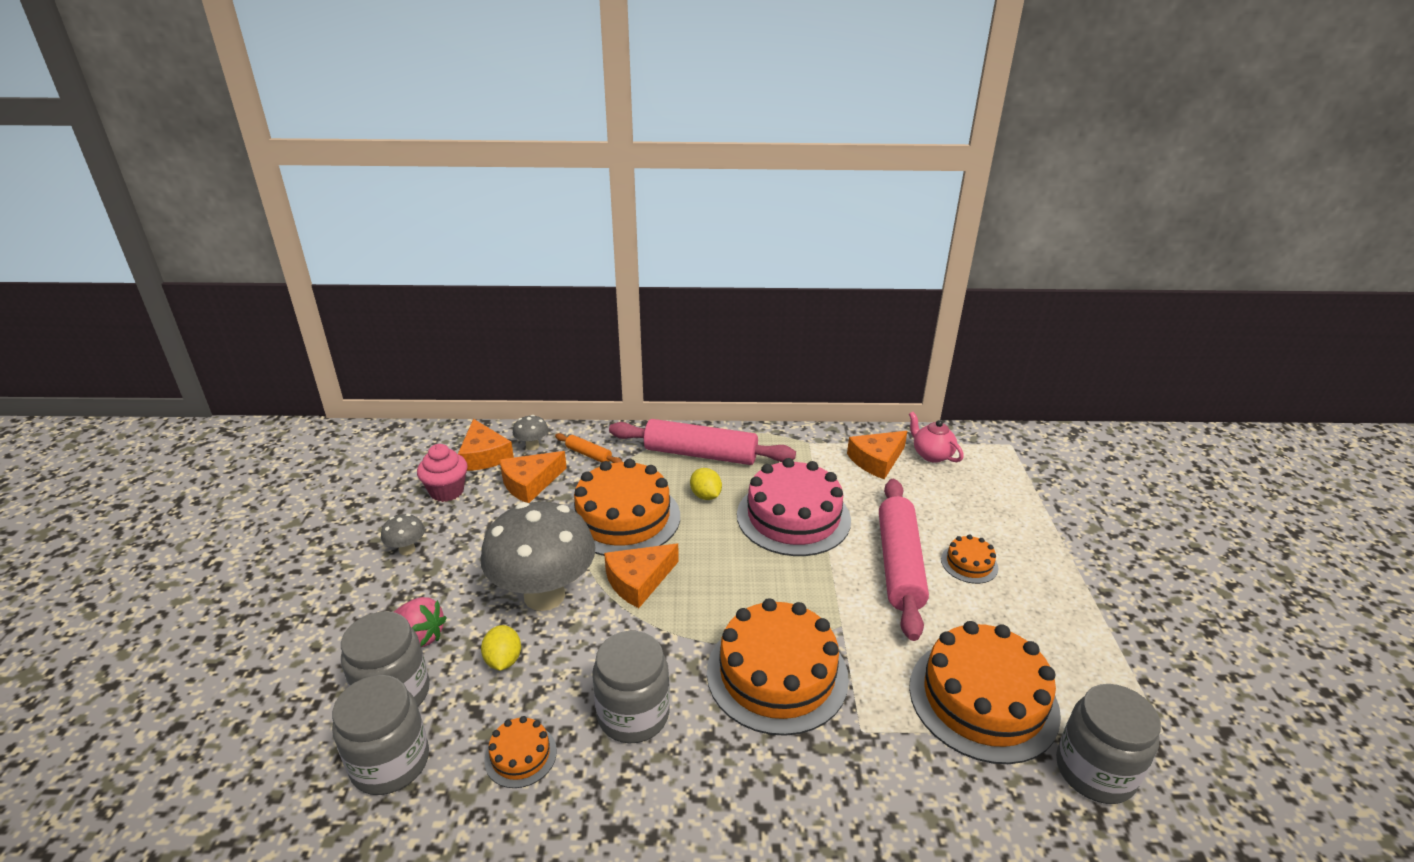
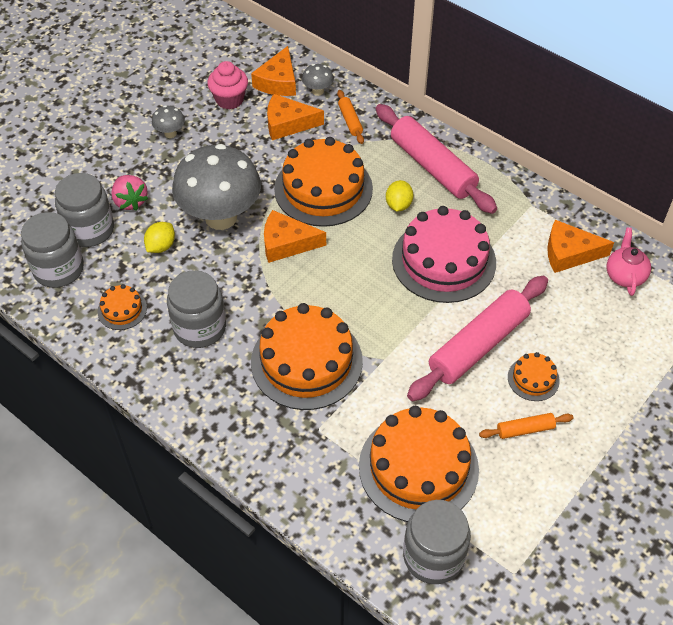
camera: 40 degrees right, 20 degrees up
none -> orange rolling pin [479,413,574,439]

